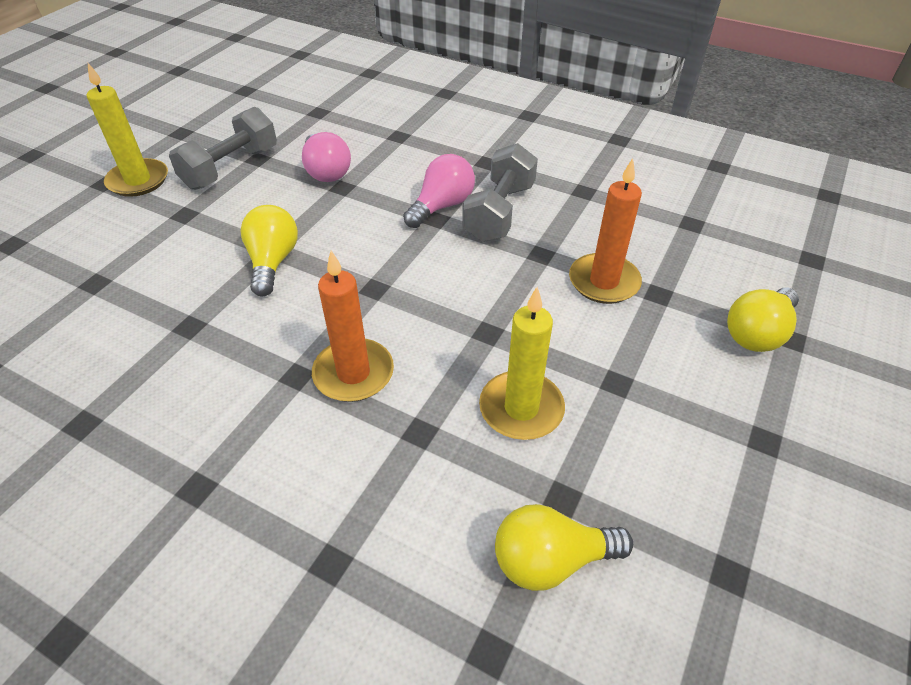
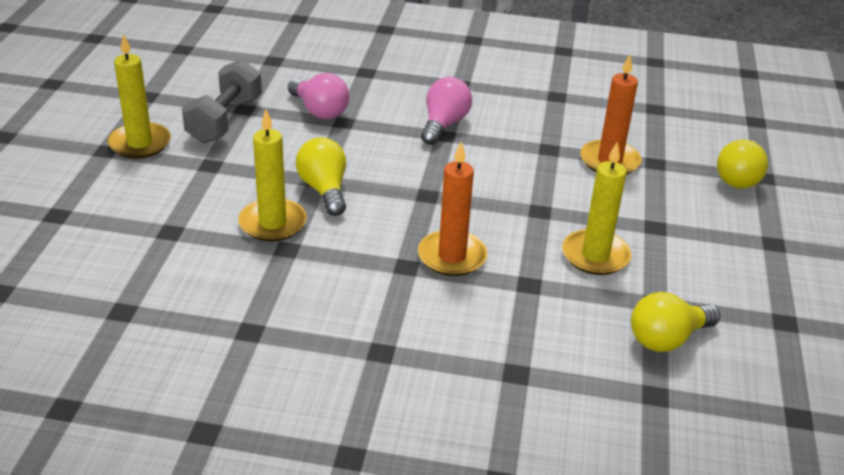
camera: 20 degrees left, 10 degrees down
grey dumbbell [462,143,538,242] -> none
none -> yellow candle [238,109,307,242]

